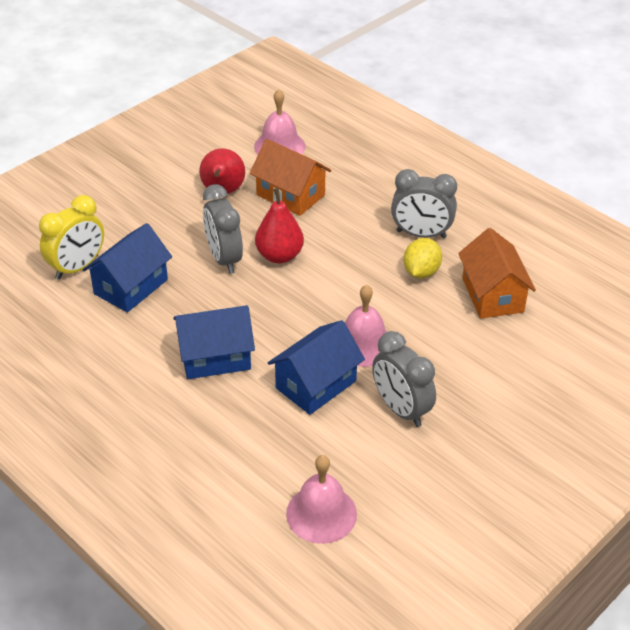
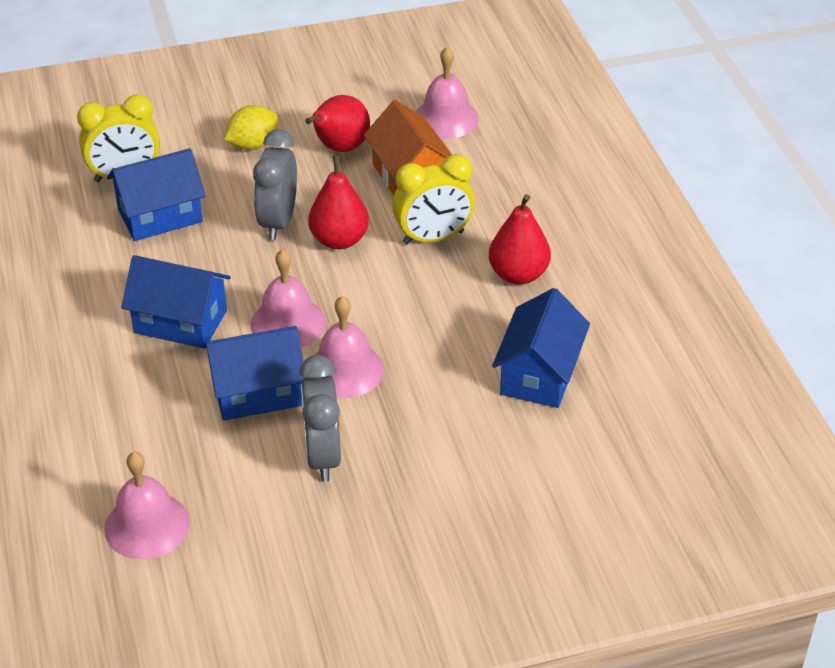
camera: 30 degrees right, 0 degrees up
grey clock [391,169,457,239] -> red pear [489,194,551,285]
yellow lemon [404,238,442,278] -> yellow lemon moved to [224,105,278,150]
orange house [458,228,536,319] -> blue house [492,288,590,408]
none -> pink bell [250,249,326,347]
none -> yellow clock [392,154,475,245]

